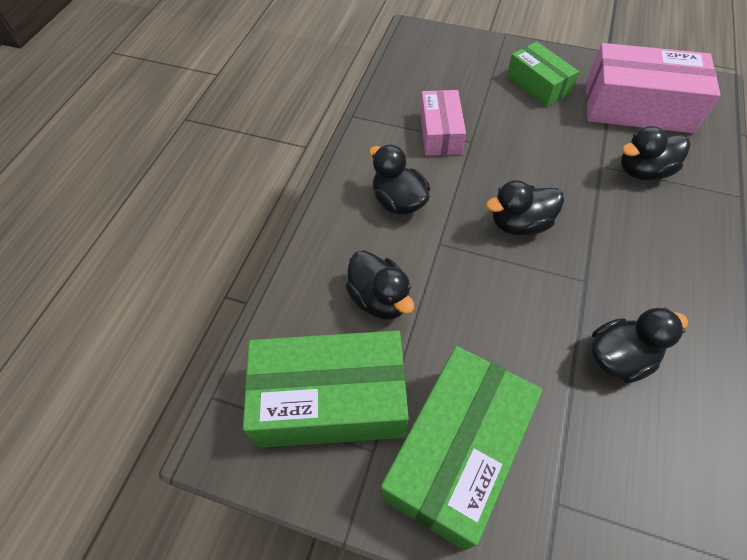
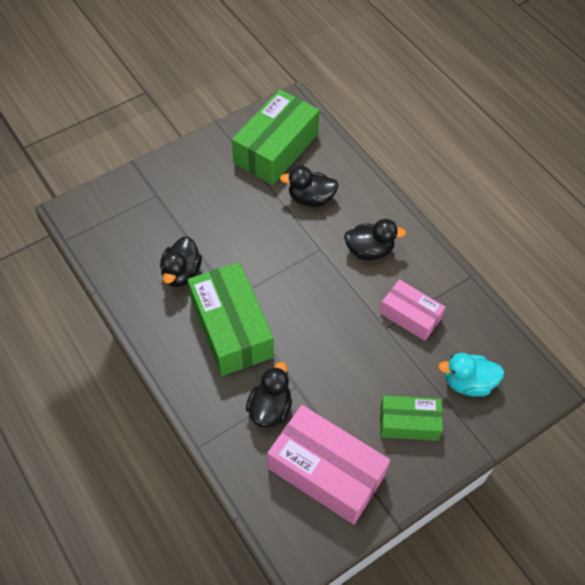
camera: 125 degrees right, 0 degrees up
green box [381,346,543,550] -> green box moved to [188,262,274,376]
black duck [486,180,564,235] -> none
pink box [586,43,721,133] -> pink box turned 75 degrees clockwise [267,405,390,525]
none -> turquoise duck [438,353,504,397]

